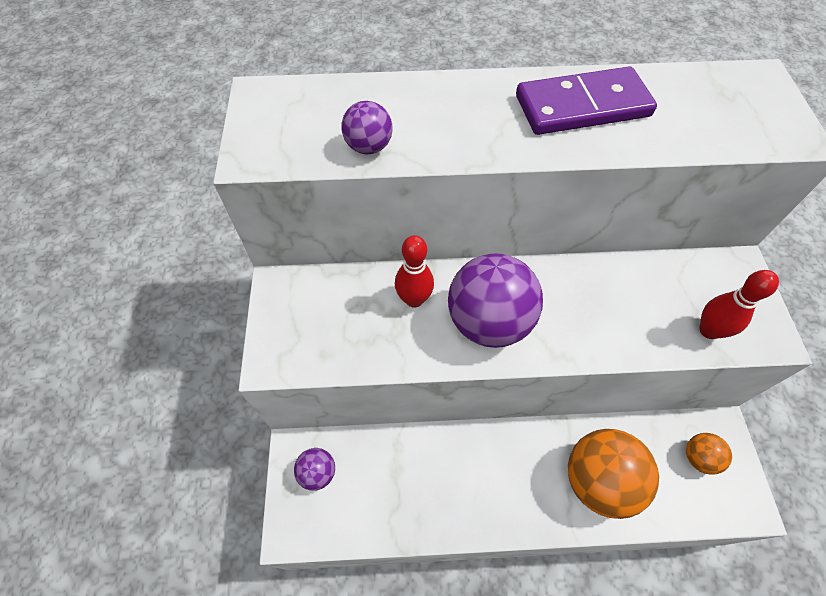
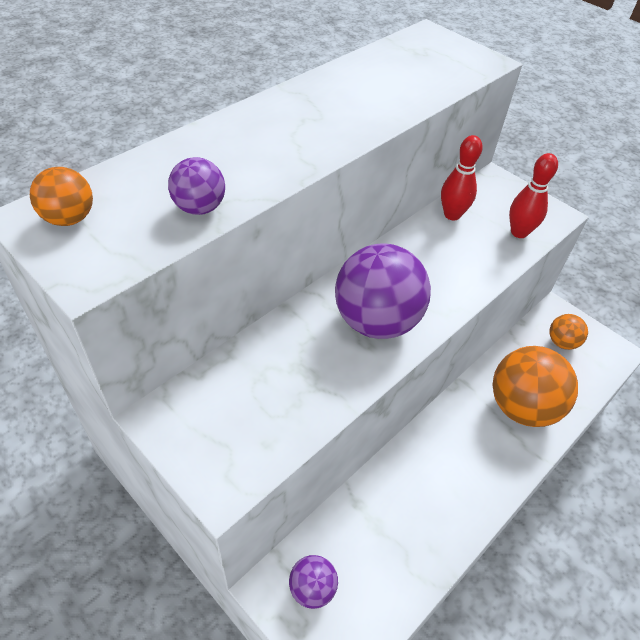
camera: 45 degrees left, 10 degrees down
red bowling pin [395,235,434,308] -> red bowling pin moved to [441,135,483,220]
purple domino [516,66,657,135] -> none
none -> orange ball [30,167,93,226]

